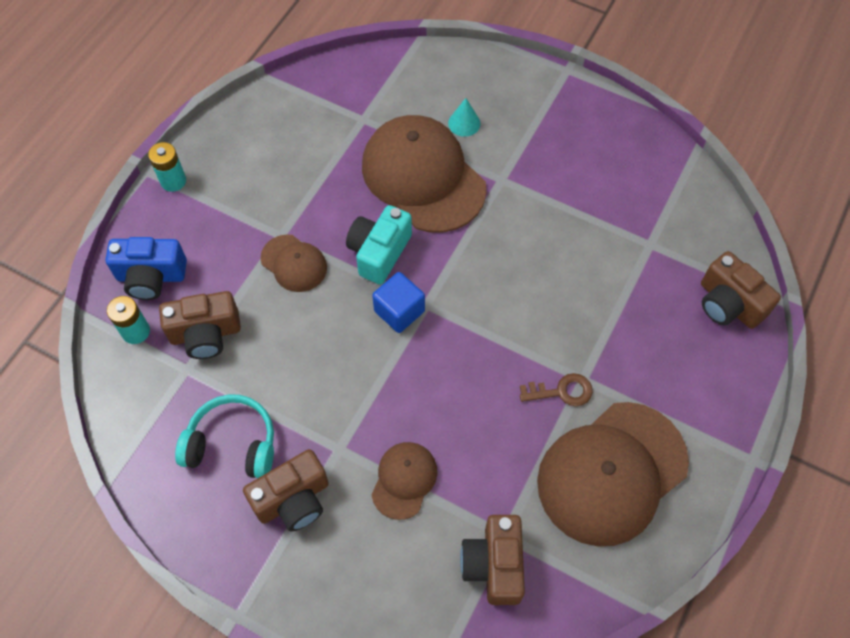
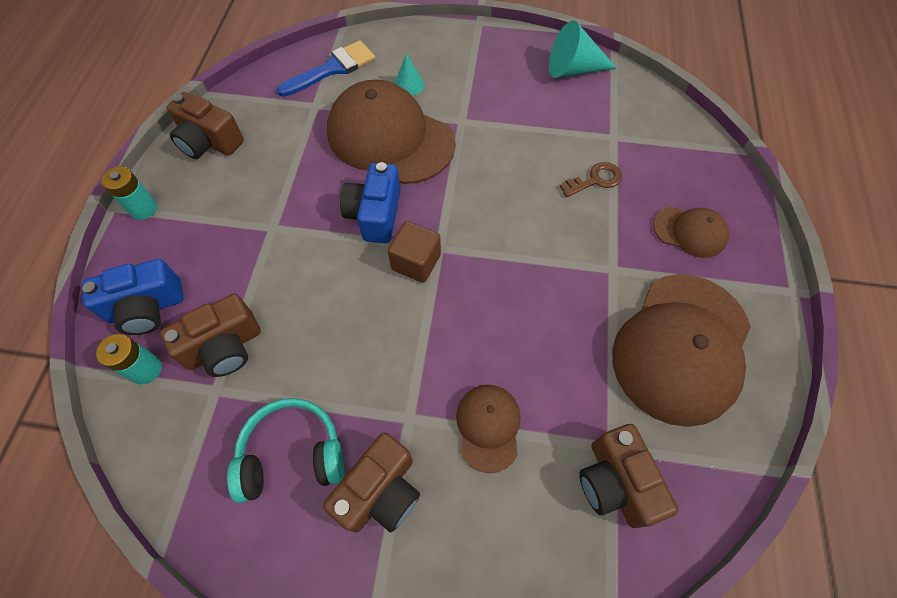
camera: 20 degrees left, 0 degrees up
brown cap [260,234,327,292] -> brown cap moved to [653,206,729,258]
turquoise camera [346,205,412,285] -> blue camera [340,162,401,243]
blue cube [372,272,425,333] -> brown cube [388,221,441,283]
brown key [520,373,593,406] -> brown key moved to [560,162,622,197]
brown camera [701,251,781,329] -> brown camera moved to [167,92,244,159]
none -> blue brush [277,40,375,97]
none -> turquoise cone [549,20,617,78]

